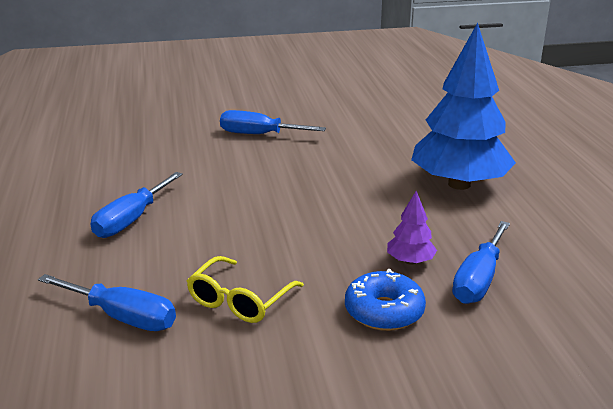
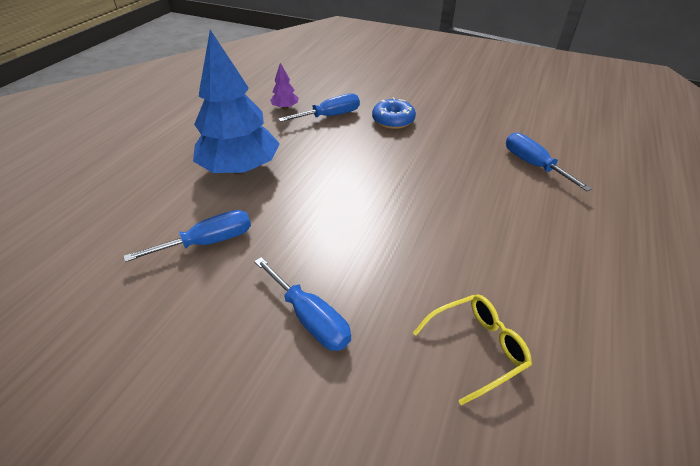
camera: 145 degrees left, 15 degrees up
blue screwdriver [91,172,183,238] -> blue screwdriver moved to [124,210,251,262]
yellow glasses [187,256,304,323] -> yellow glasses moved to [413,295,532,405]
purple tree [387,191,437,265] -> purple tree moved to [270,63,299,110]

